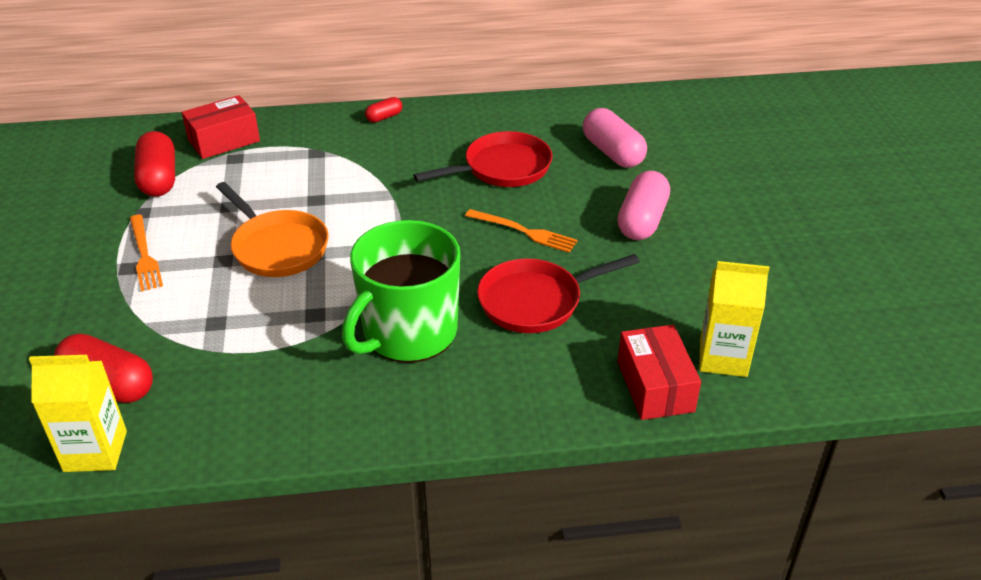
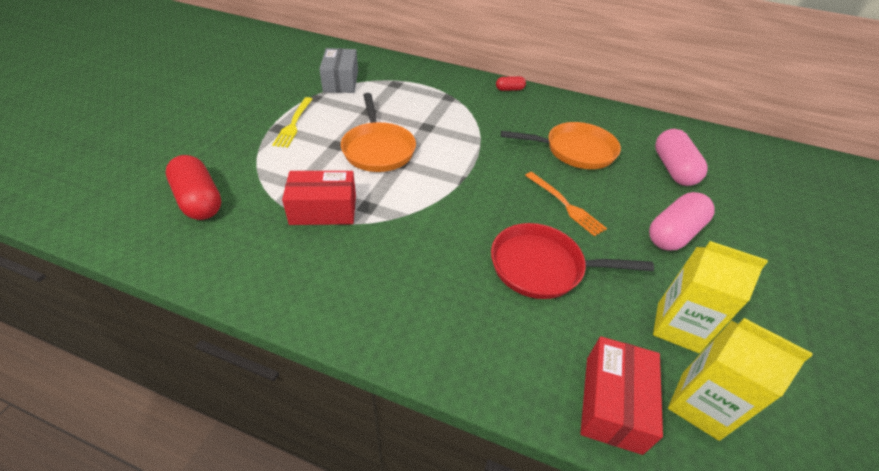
camera: 25 degrees right, 5 degrees up
yellow carton [29,355,127,472] -> yellow carton moved to [653,241,768,353]
orange fork [130,214,163,291] -> yellow fork [272,97,312,148]
red capsule [134,131,175,197] -> grey box [319,48,358,93]
red box [182,95,260,159] -> red box moved to [282,171,356,225]
green mug [342,220,460,363] -> none
red pan [413,131,553,187] -> orange pan [501,122,621,169]

